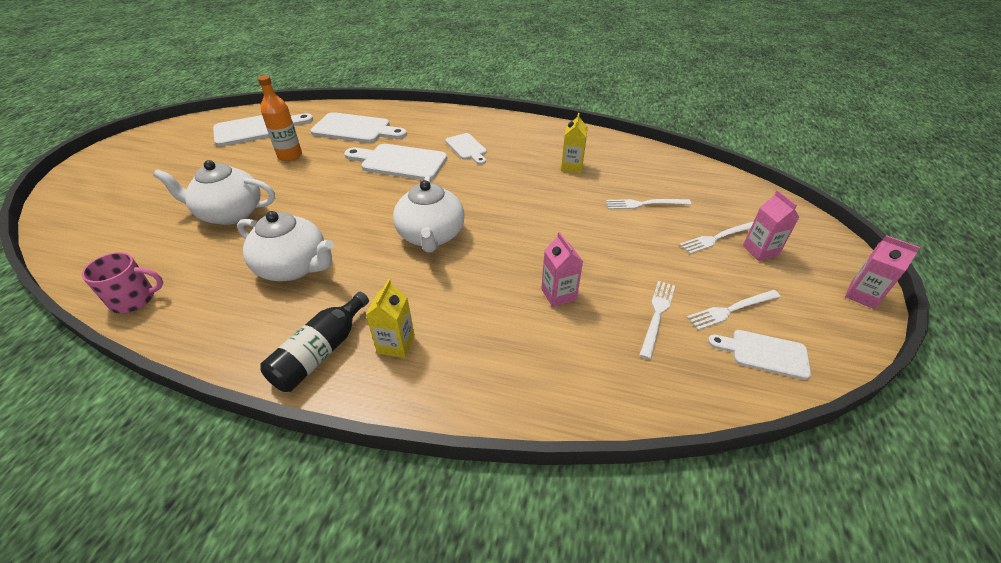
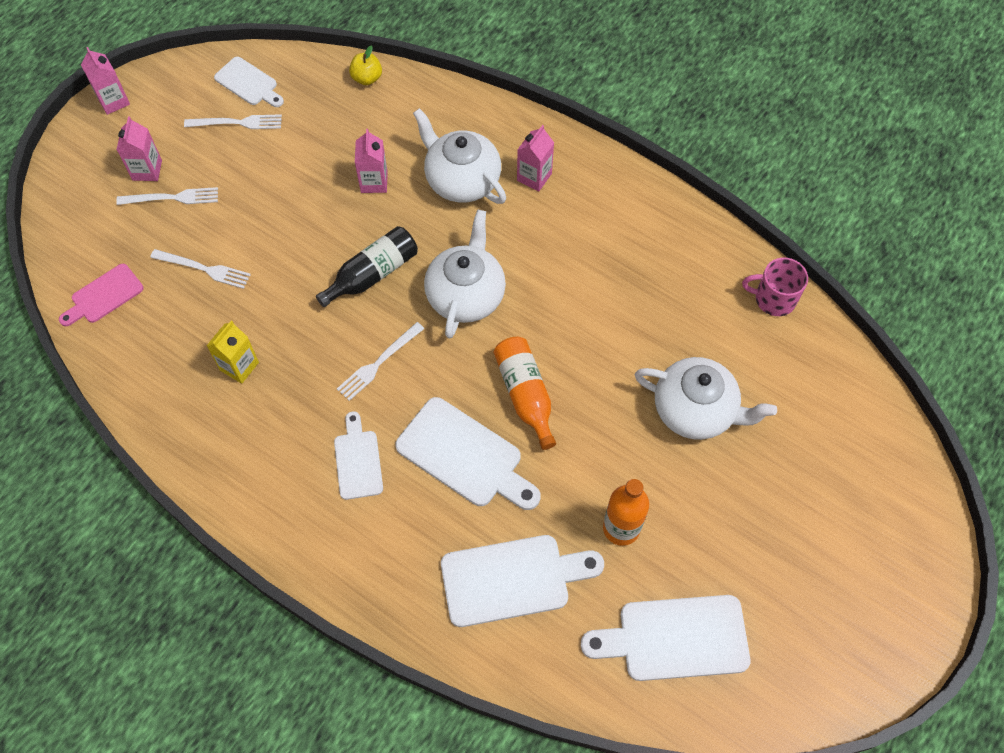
camera: 160 degrees left, 20 degrees up
white teapot [237,211,334,281] -> white teapot moved to [413,108,506,204]
black bottle [260,292,369,392] -> black bottle moved to [316,226,418,307]
white cutting board [311,112,407,143] -> white cutting board turned 135 degrees clockwise [441,535,604,627]
yellow carton [366,279,415,358] -> pink carton [517,125,554,191]
white fork [639,281,675,359] -> white fork moved to [337,322,424,401]
none -> pink cutting board [59,264,144,326]
none -> yellow apple [349,45,382,85]
none -> orange bottle [494,337,556,450]

